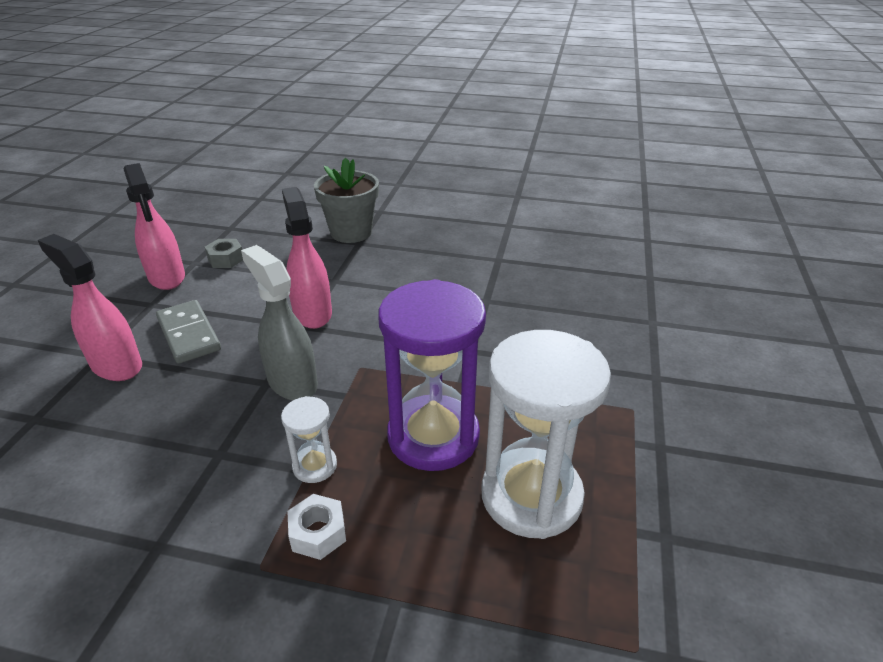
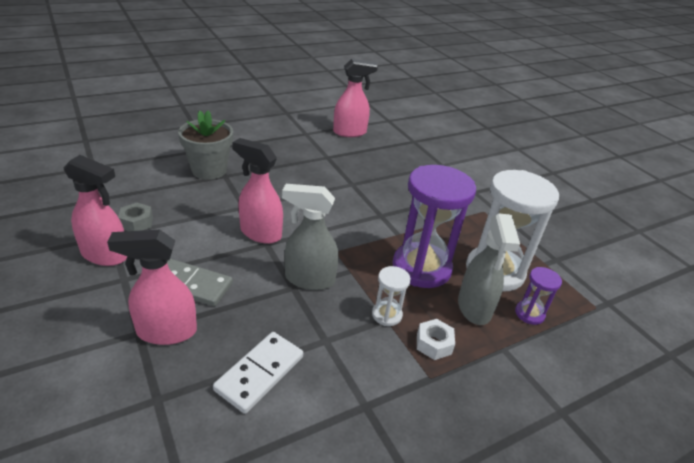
camera: 45 degrees left, 0 degrees up
none -> white domino [213,332,303,414]
none -> pink spray bottle [333,59,378,137]
none -> grey spray bottle [458,213,520,325]
none -> purple hourglass [515,267,562,325]

